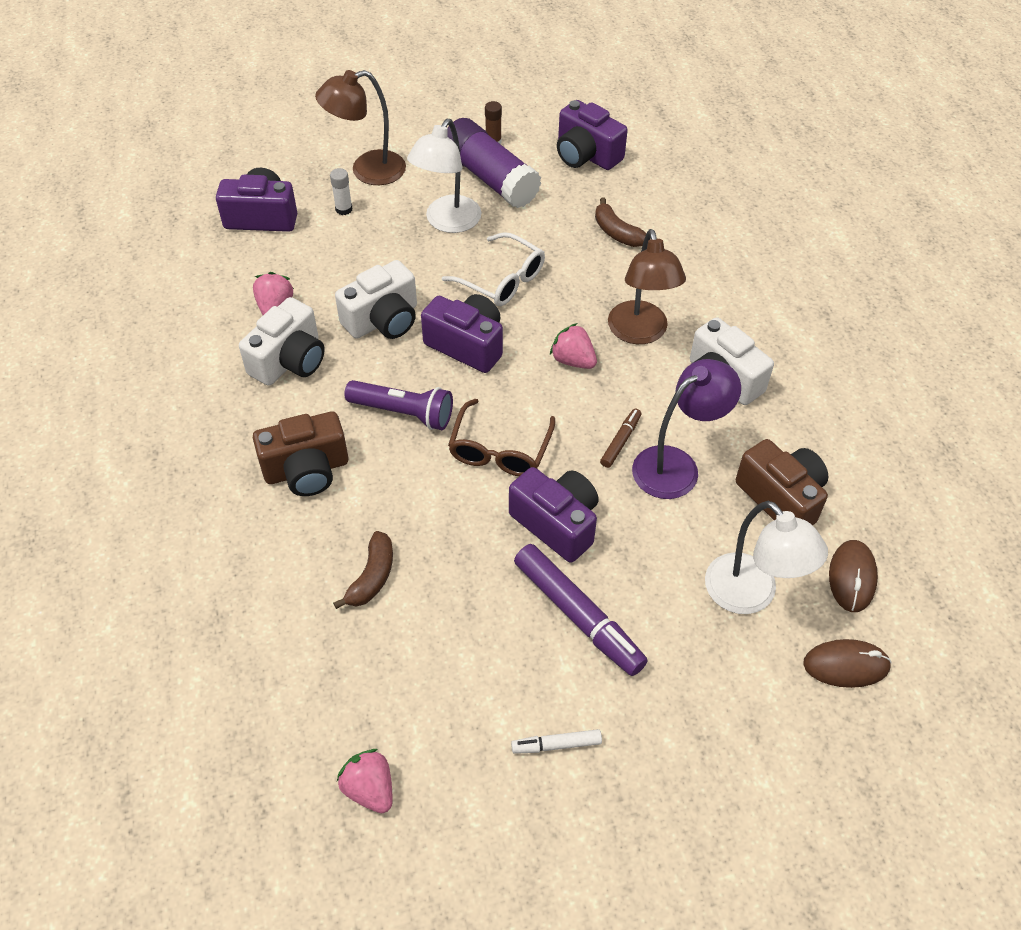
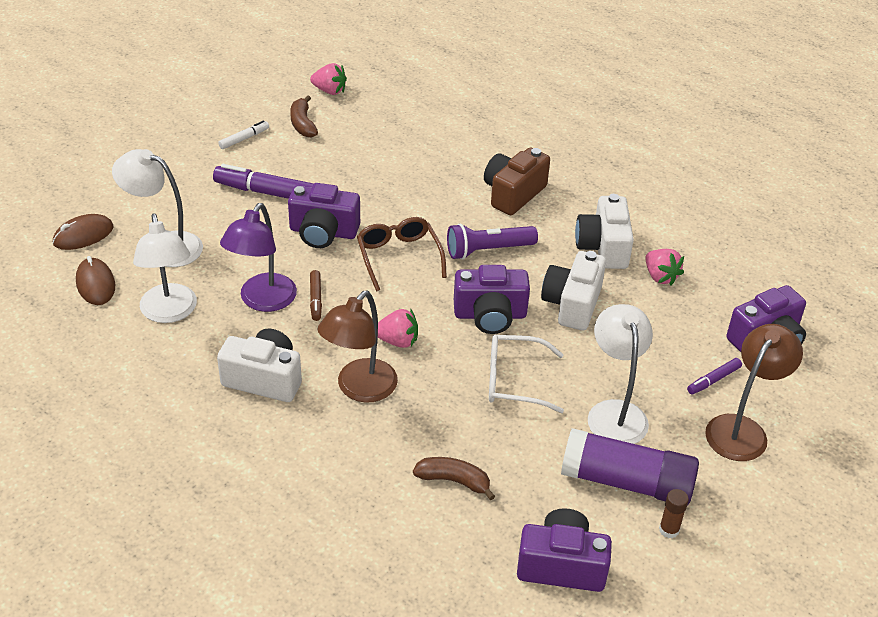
camera: 145 degrees right, 10 degrees down
white glue stick [330,168,352,215] -> purple marker [687,358,742,395]
brown banana [333,531,393,609] -> brown banana moved to [290,95,318,138]
brown lamp [608,229,686,344] -> brown lamp turned 105 degrees counterclockwise [318,291,398,403]
brown camera [736,439,829,525] -> white lamp [133,213,197,323]

